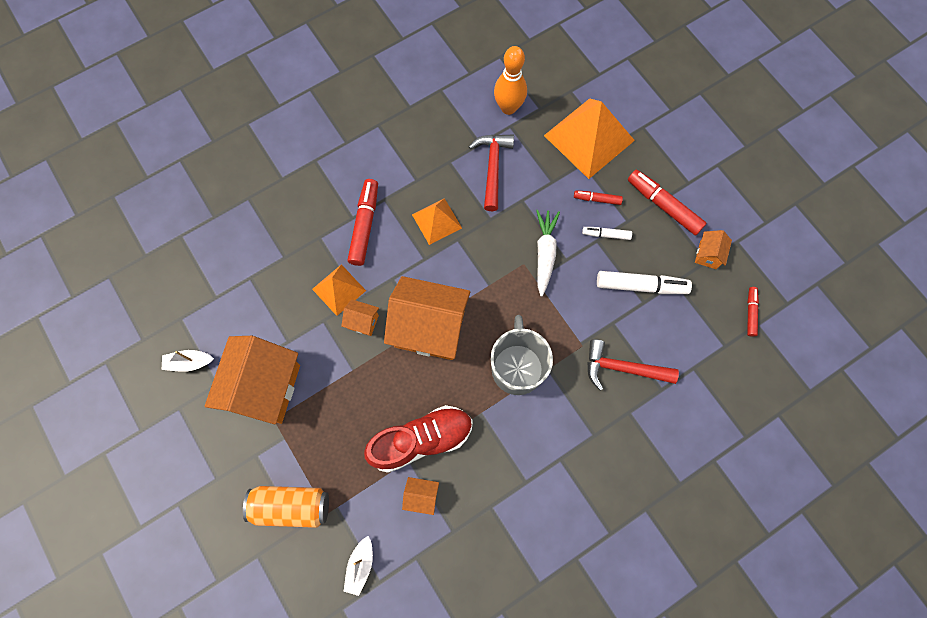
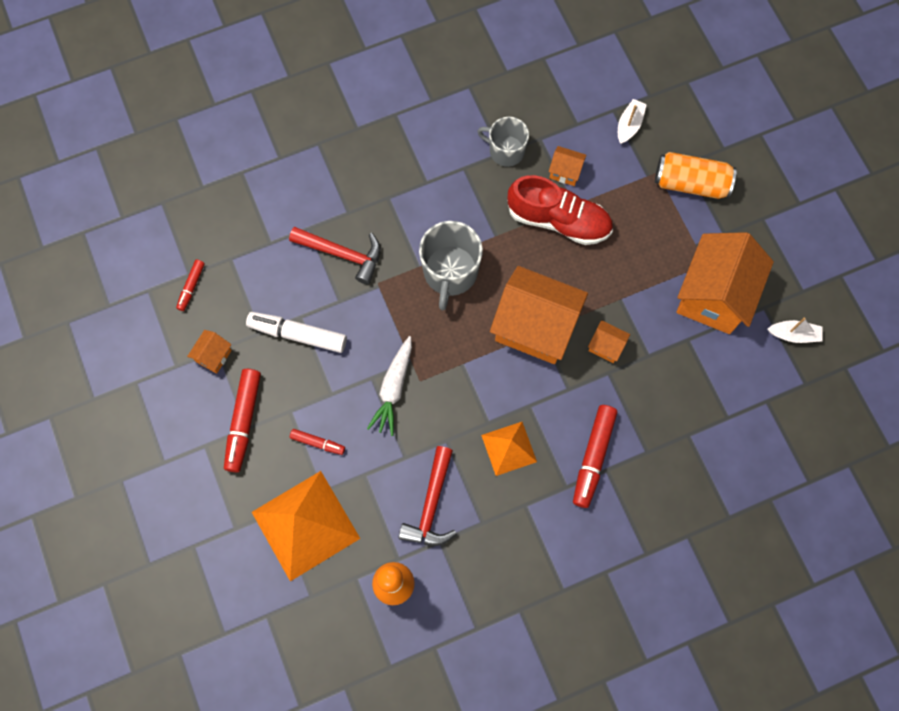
camera: 170 degrees left, 0 degrees up
orange pyramid [312,264,366,316] -> none
red shoe [364,405,473,473] -> red shoe turned 150 degrees counterclockwise [507,175,613,245]
white marker [582,227,632,240] -> none
red marker [628,170,707,235] -> red marker turned 45 degrees clockwise [224,369,261,472]
none -> grey mug [477,117,529,167]

